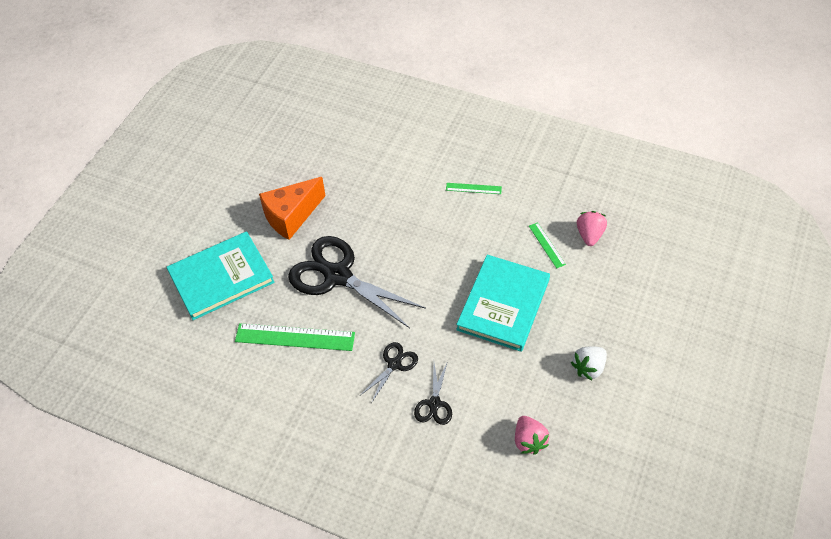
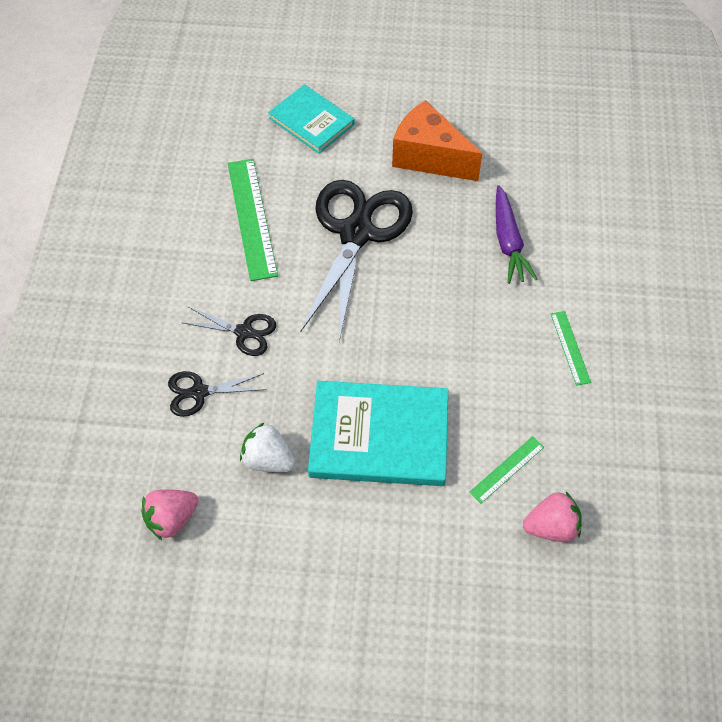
camera: 70 degrees right, 5 degrees up
turquoise book [166,231,275,320] -> turquoise book [268,84,355,154], size x0.63
white strawberry [571,347,607,380] -> white strawberry moved to [240,422,295,472]
none -> purple carrot [496,185,538,284]

